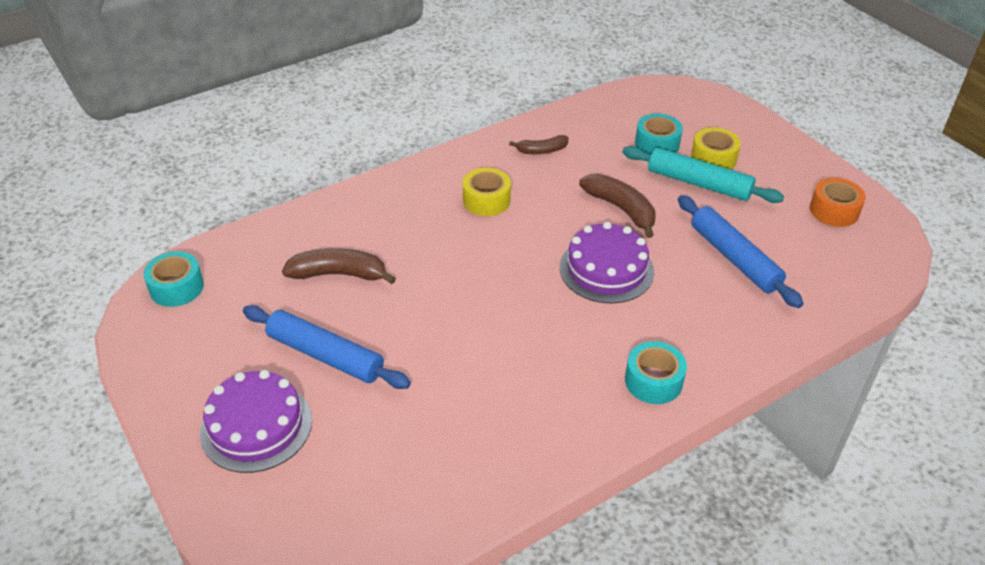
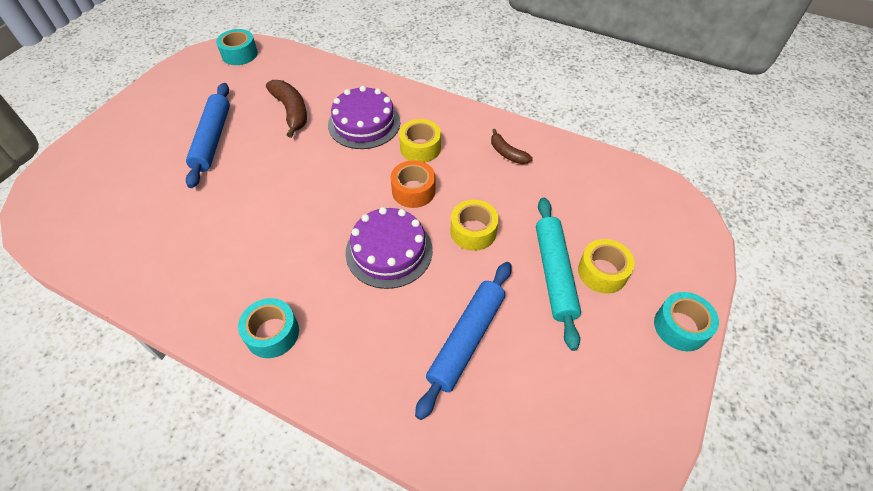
camera: 60 degrees right, 10 degrees up
purple cake [200,370,312,473] -> purple cake moved to [328,86,400,149]
brown banana [579,174,656,238] -> yellow tape [450,200,499,251]
turquoise tape [635,114,683,154] -> turquoise tape moved to [654,292,719,351]
orange tape [810,178,866,227] -> orange tape moved to [391,160,435,208]

